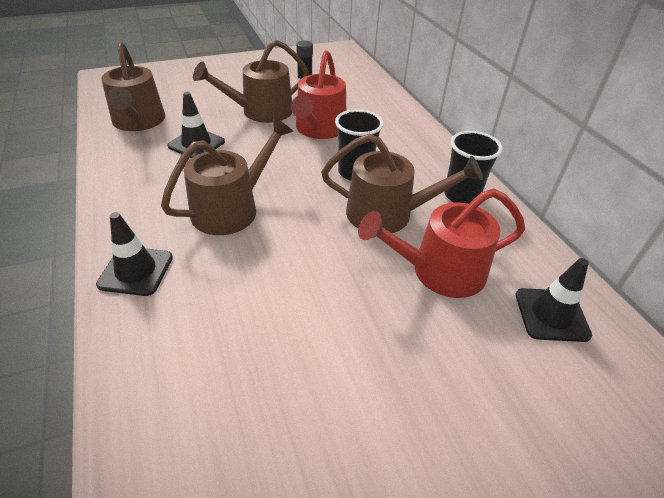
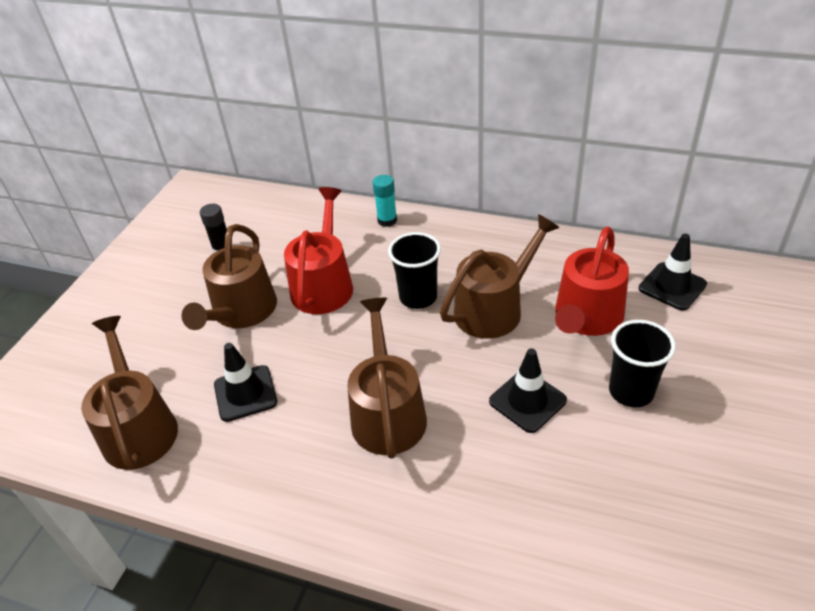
camera: 45 degrees left, 0 degrees up
black traffic cone [96,212,173,296] -> black traffic cone moved to [489,348,567,433]
brown watering can [101,42,165,131] -> brown watering can turned 135 degrees counterclockwise [81,316,178,470]
red watering can [291,50,346,139] -> red watering can turned 135 degrees counterclockwise [284,187,353,314]
black cup [444,131,502,204] -> black cup moved to [609,320,676,407]
none -> turquoise glue stick [373,175,397,227]

